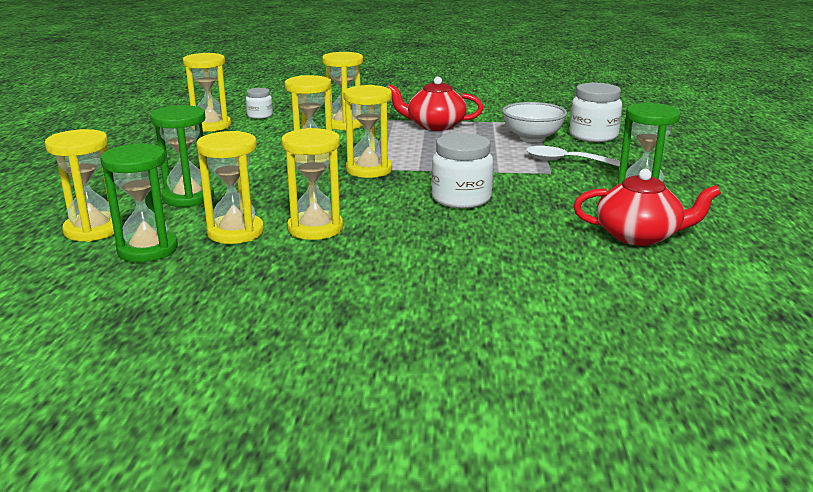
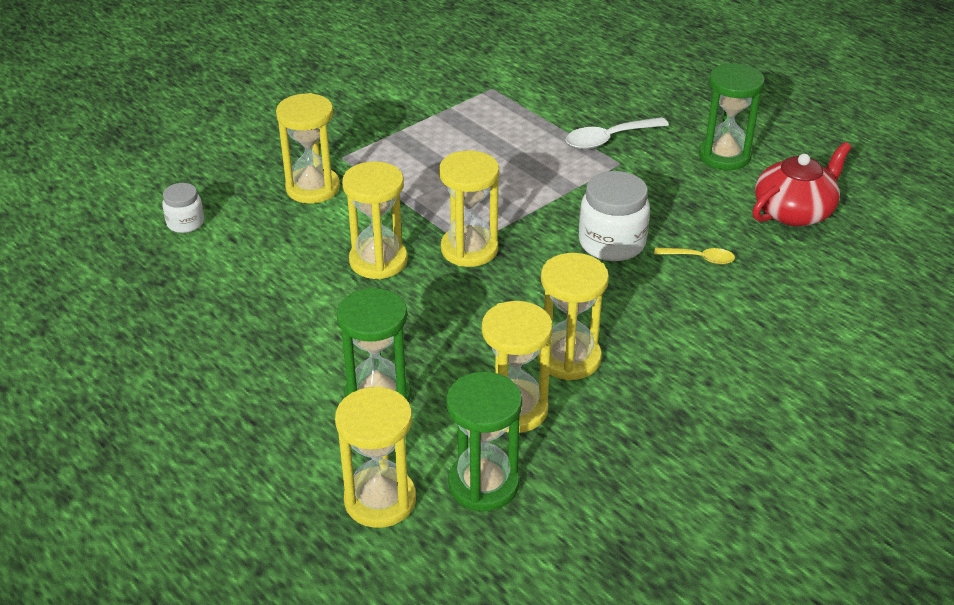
camera: 45 degrees left, 15 degrees up
yellow hourglass [183,53,231,132] -> none
red teapot [387,76,483,131] -> none
white bowl [502,102,567,143] -> none
white jar [569,83,622,142] -> none
none -> yellow spoon [654,248,735,265]

